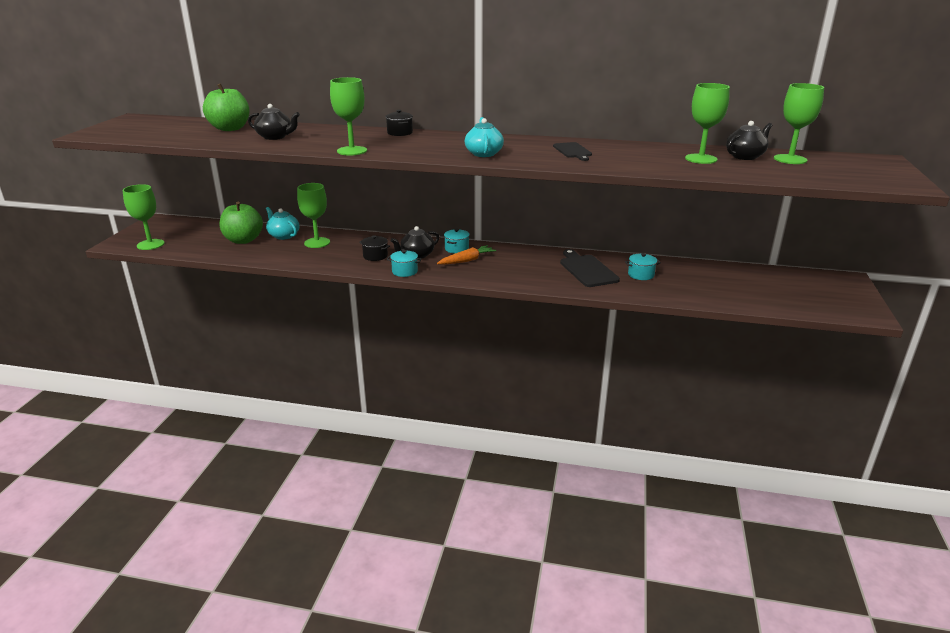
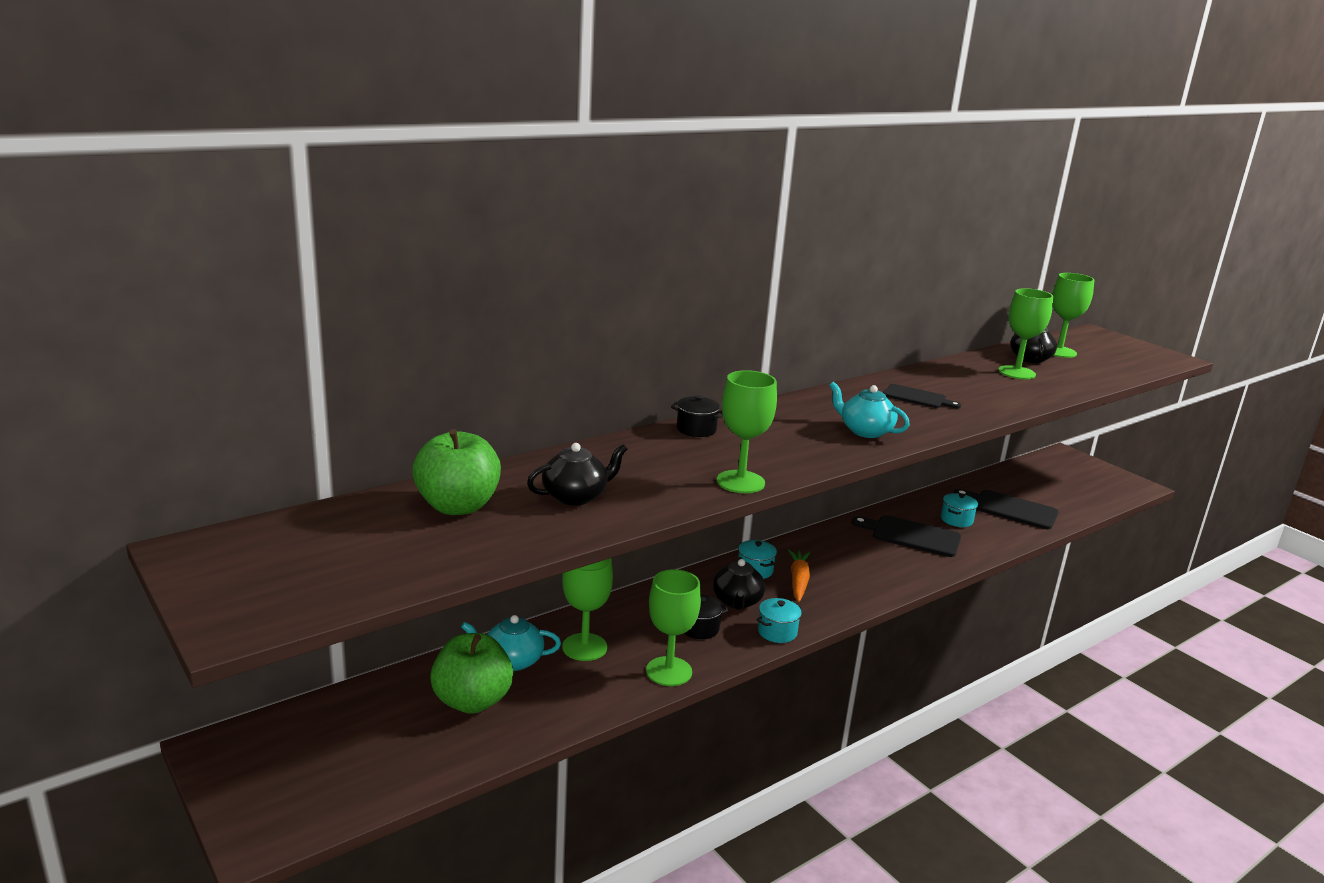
camera: 50 degrees left, 5 degrees down
green goblet [123,184,164,250] -> green goblet moved to [646,569,701,686]
none -> black cutting board [954,489,1058,530]

